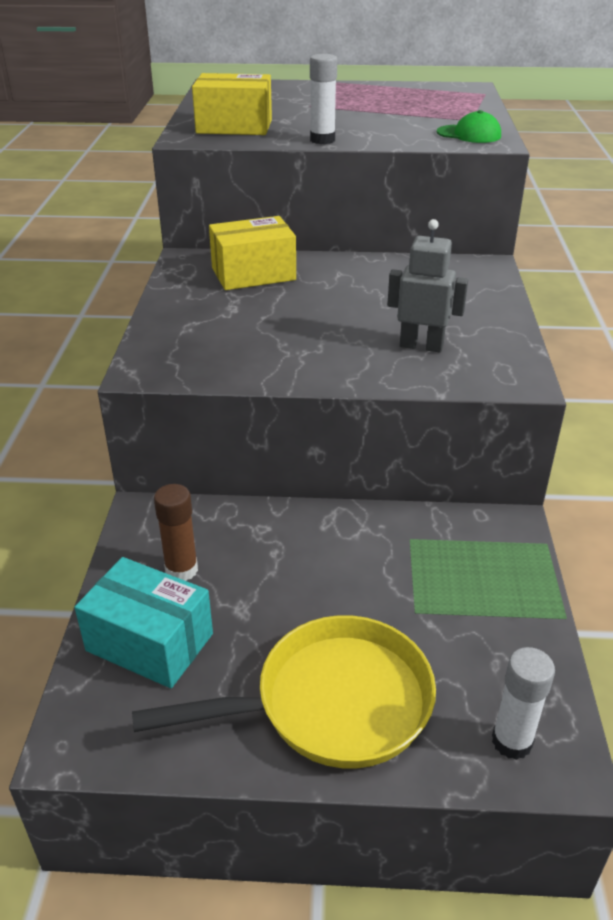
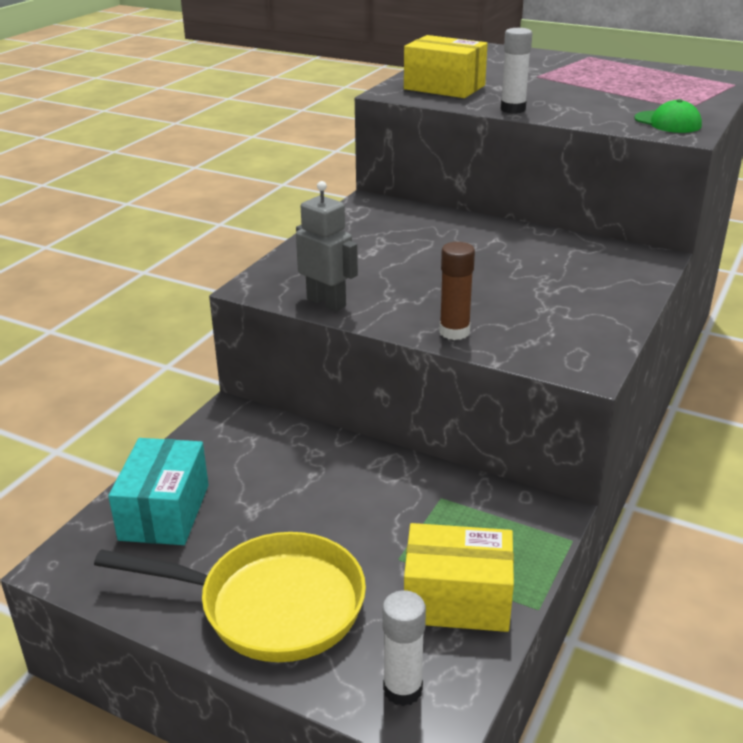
camera: 25 degrees right, 5 degrees down
turquoise box [75,557,213,688] -> turquoise box turned 45 degrees clockwise [108,438,209,545]
brown glue stick [154,484,198,581] -> brown glue stick moved to [439,242,475,340]
yellow box [209,216,296,290] -> yellow box moved to [404,523,514,632]
grey robot [387,219,468,353] -> grey robot moved to [296,181,358,311]

